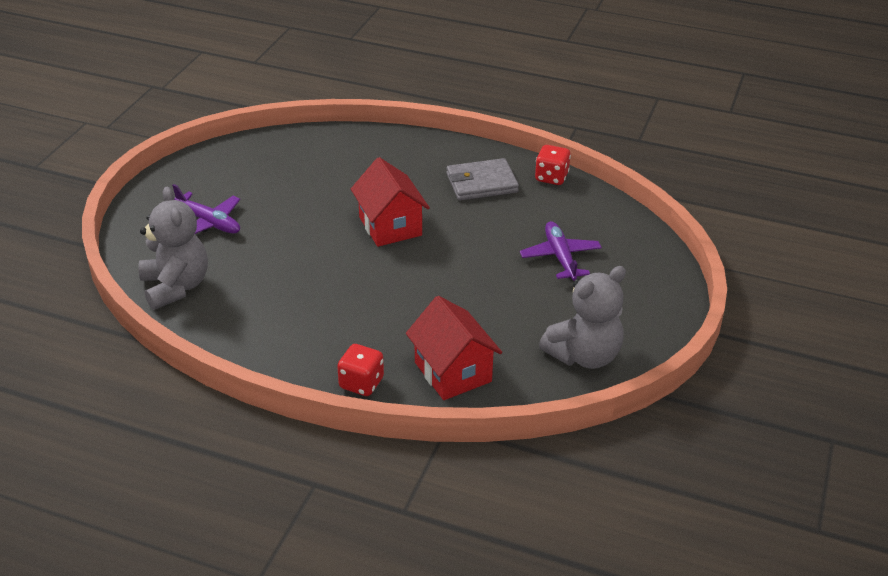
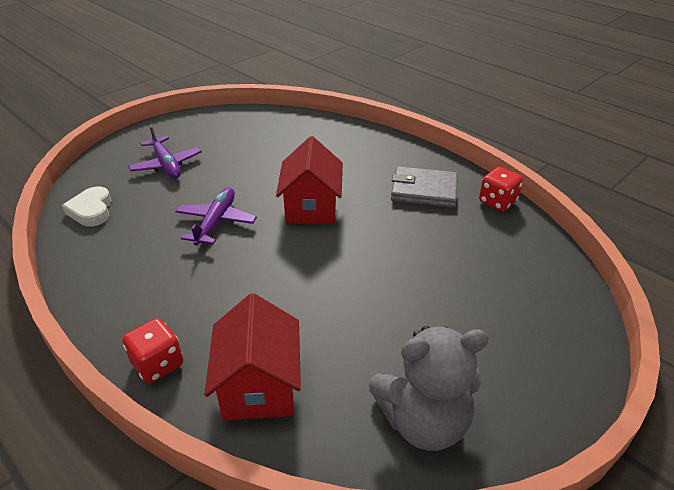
camera: 25 degrees right, 0 degrees up
grey teddy bear [139,187,208,310] -> white heart [62,187,112,227]
purple plane [520,221,602,280] -> purple plane moved to [175,188,257,246]

